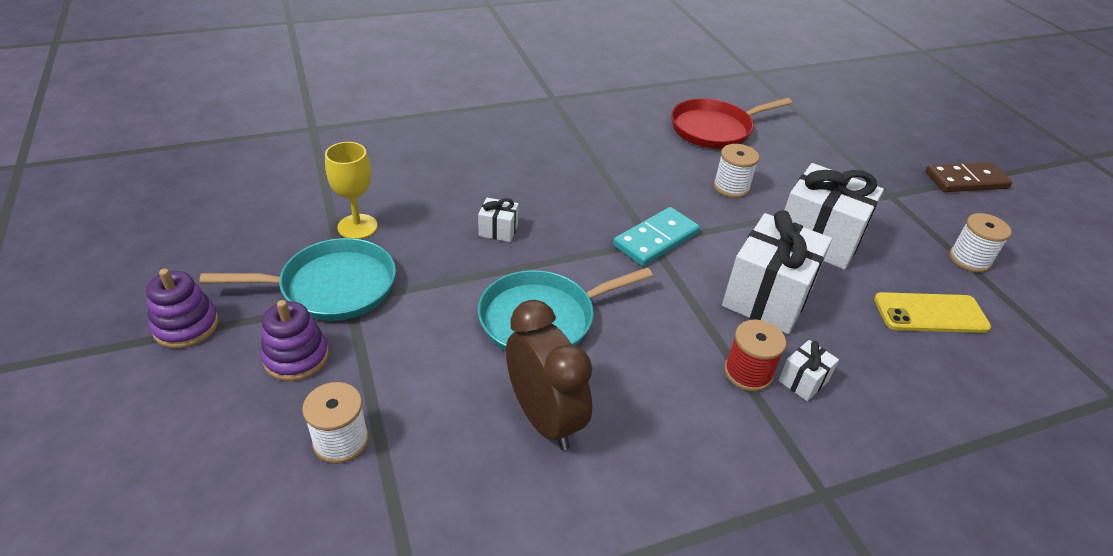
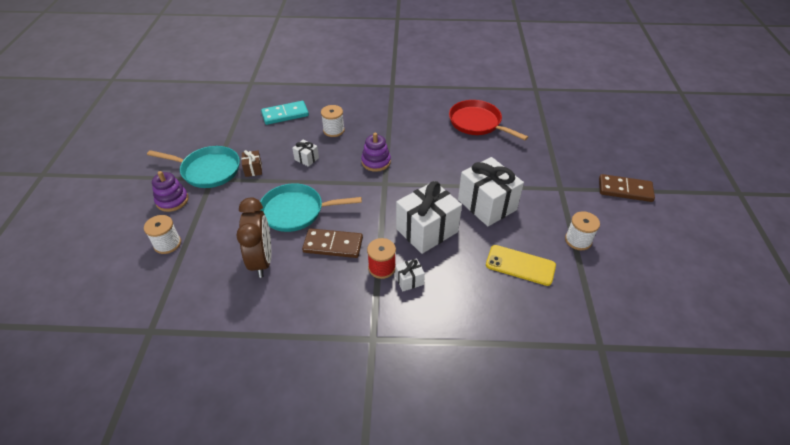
camera: 25 degrees right, 5 degrees up
purple stacking toy [146,269,219,349] -> purple stacking toy moved to [361,133,391,172]
yellow goblet [325,142,378,239] -> none
turquoise domino [613,207,700,266] -> turquoise domino moved to [261,101,309,125]
red pan [671,98,792,149] -> red pan turned 45 degrees clockwise [449,100,528,140]
white spool [713,144,759,198] -> white spool moved to [321,105,345,137]
none -> brown gift [241,150,262,177]
none -> brown domino [302,228,363,258]

